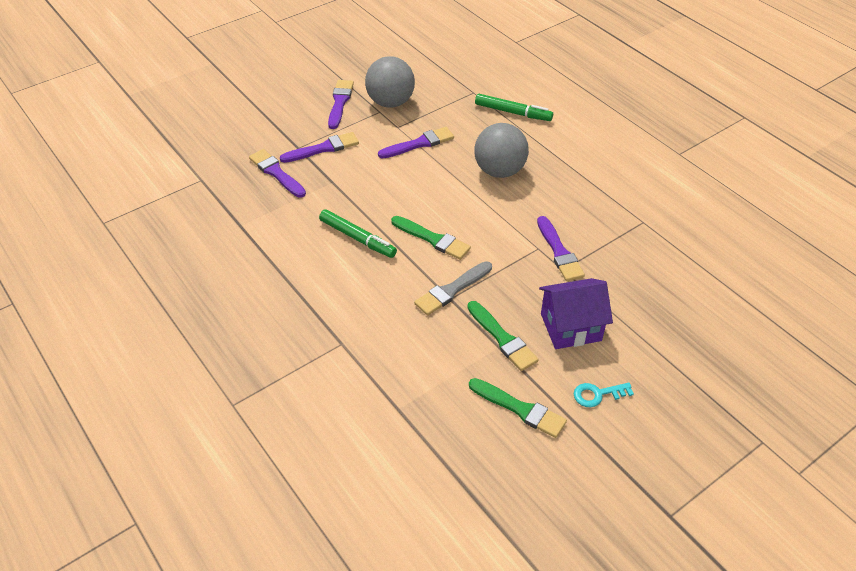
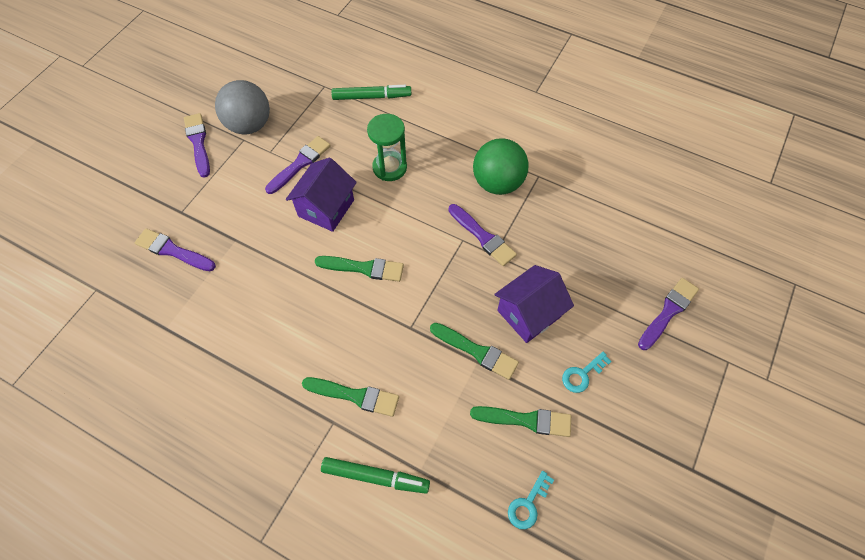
camera: 25 degrees left, 15 degrees up
purple brush [280,132,359,163] -> purple brush moved to [638,278,699,350]
green marker [319,209,397,258] -> green marker moved to [321,457,430,494]
grey brush [414,261,492,315] -> none
grey ball [474,123,529,178] -> green hourglass [367,114,407,181]
none -> purple house [286,157,357,232]
none -> green brush [302,377,399,417]
none -> green ball [473,138,529,195]
none -> turquoise key [508,471,554,529]

